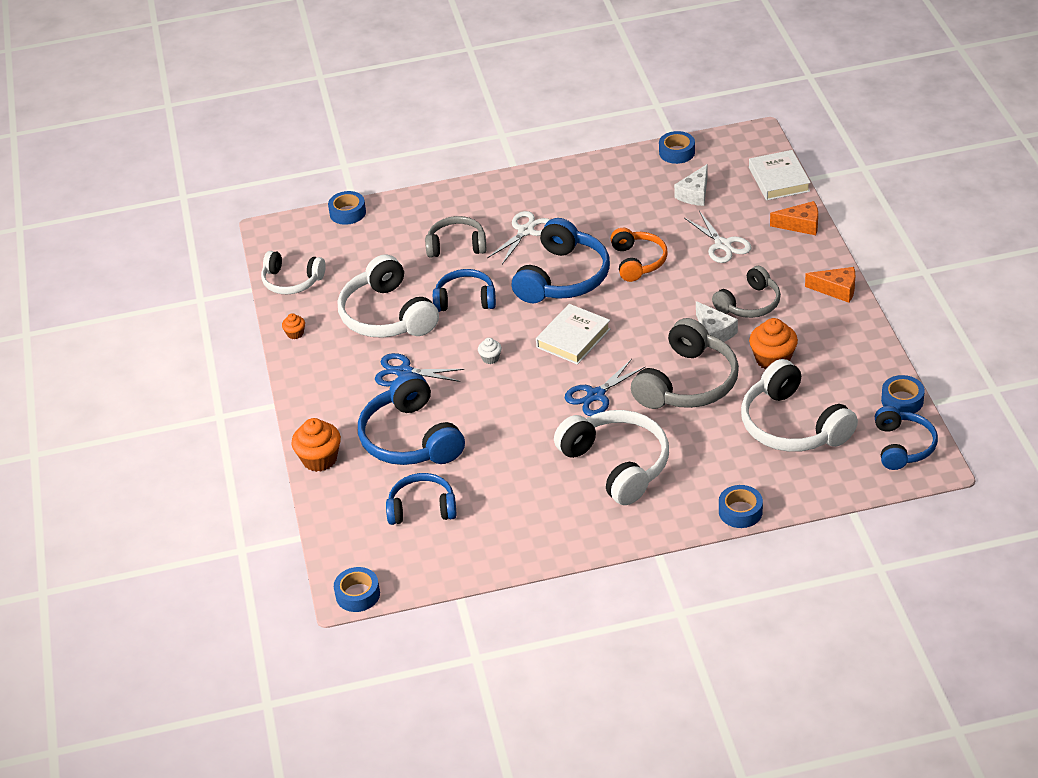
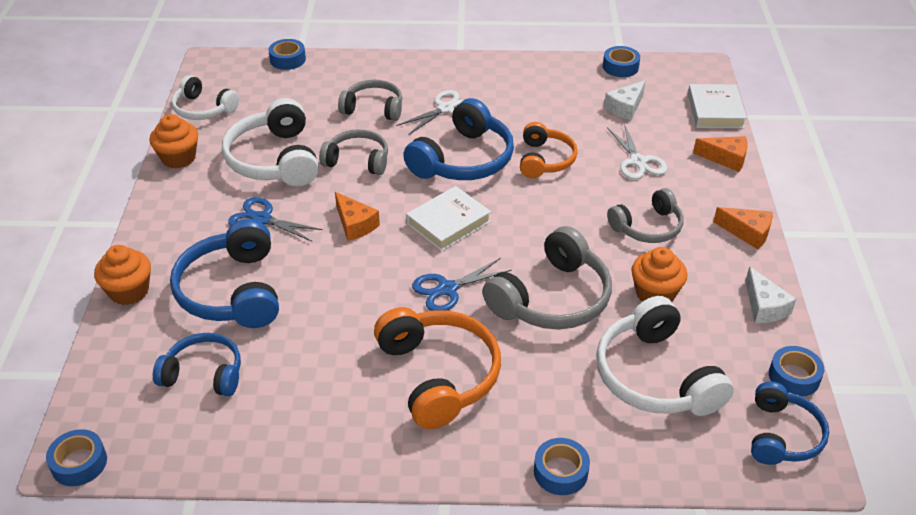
camera: 10 degrees right, 0 degrees up
orange cupcake [282,313,305,339] -> orange cupcake [149,114,198,169], size x1.96
blue headphones [433,269,496,312] -> grey headphones [319,129,388,175]
white cupcake [478,338,502,364] -> orange cheese [335,192,380,241]
white headphones [554,410,669,505] -> orange headphones [374,307,501,429]
white cheese [696,301,738,342] -> white cheese moved to [745,266,796,323]

